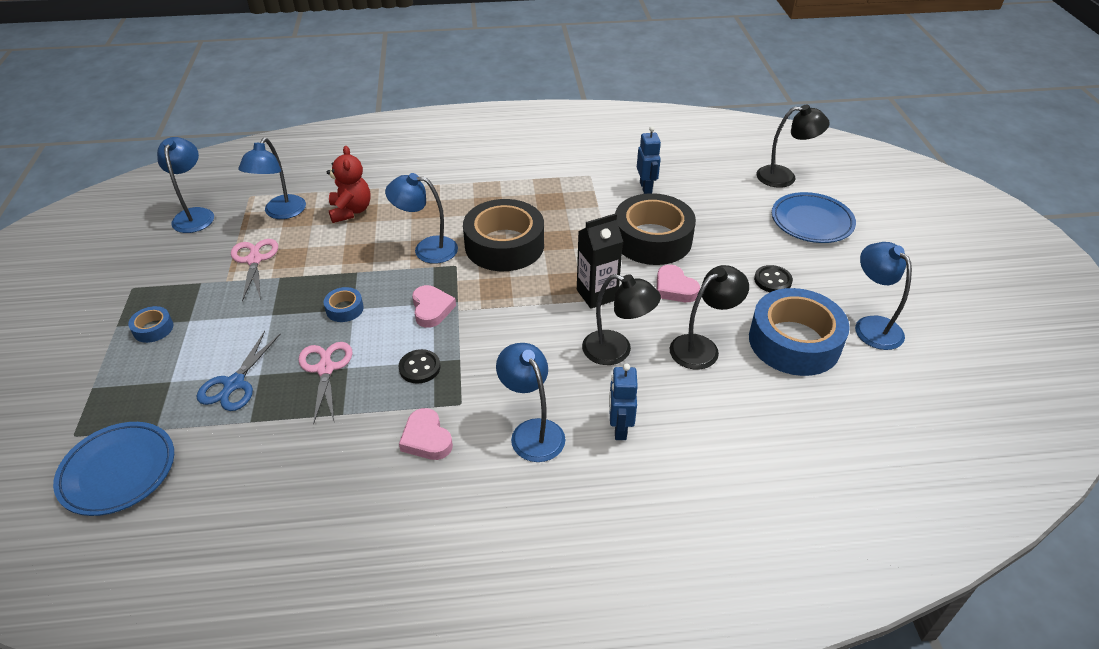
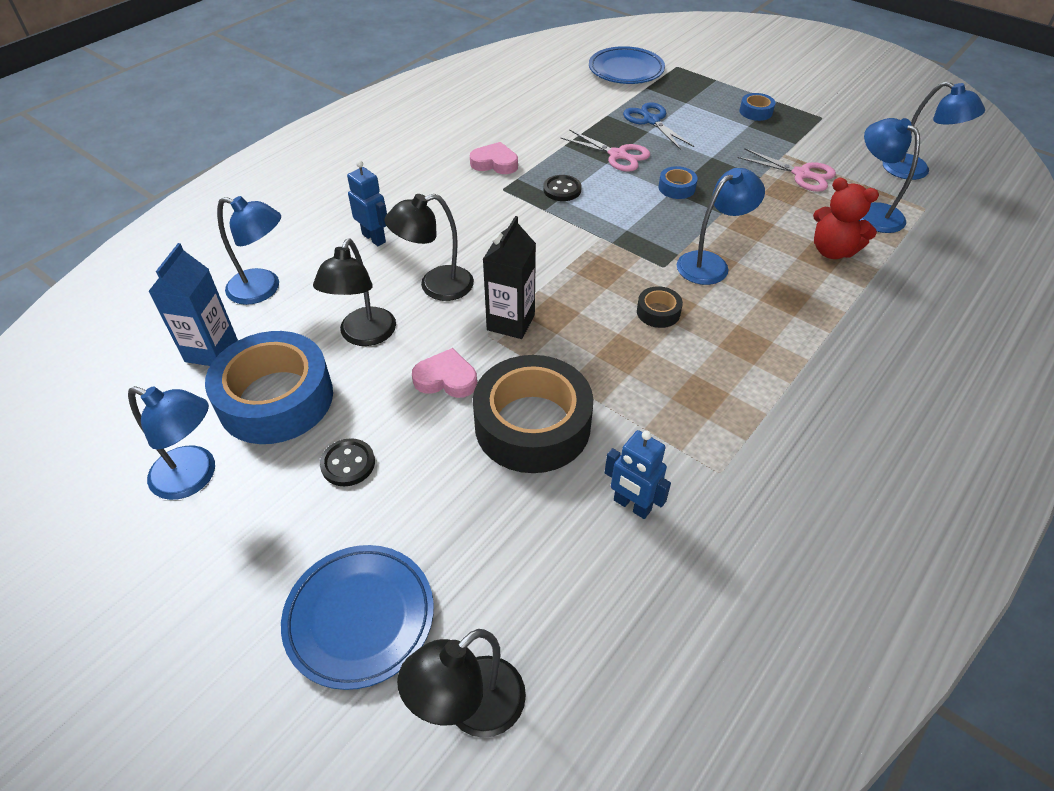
camera: 135 degrees right, 5 degrees up
pink heart [412,285,456,328] -> none
black tape [463,199,544,271] -> black tape [637,286,683,328], size x0.43
blue lamp [496,343,565,462] -> blue lamp moved to [217,196,281,305]
none -> blue carton [148,243,238,366]

